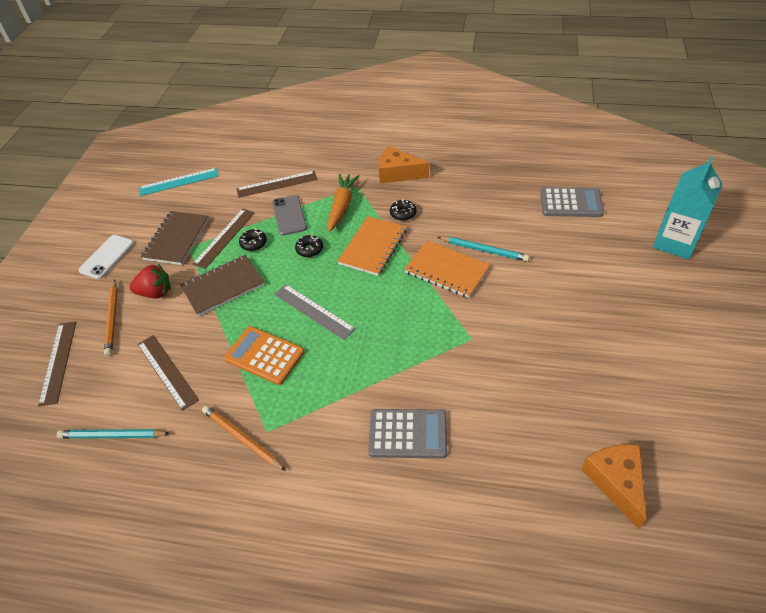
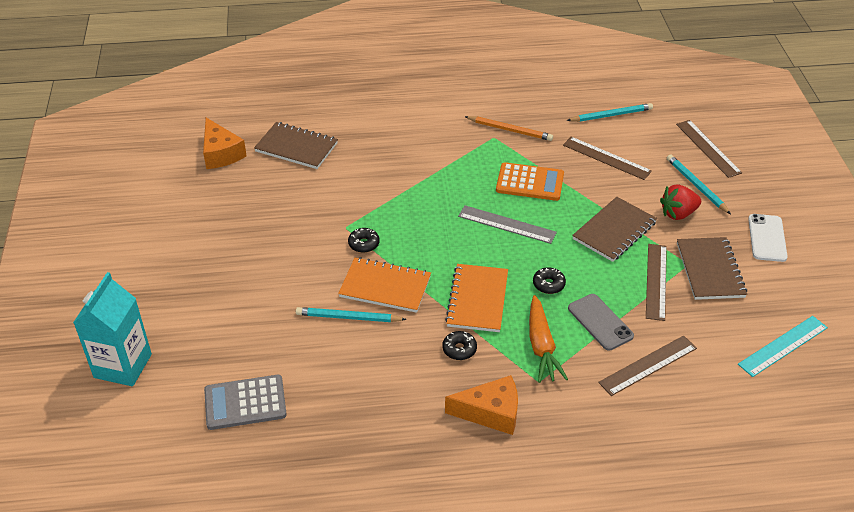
camera: 160 degrees right, 5 degrees down
orange pencil [104,280,118,356] -> turquoise pencil [667,154,731,214]
black donut [239,229,267,251] -> black donut moved to [348,228,380,253]
grey calculator [368,409,447,458] -> none
none -> brown notebook [254,122,338,169]

